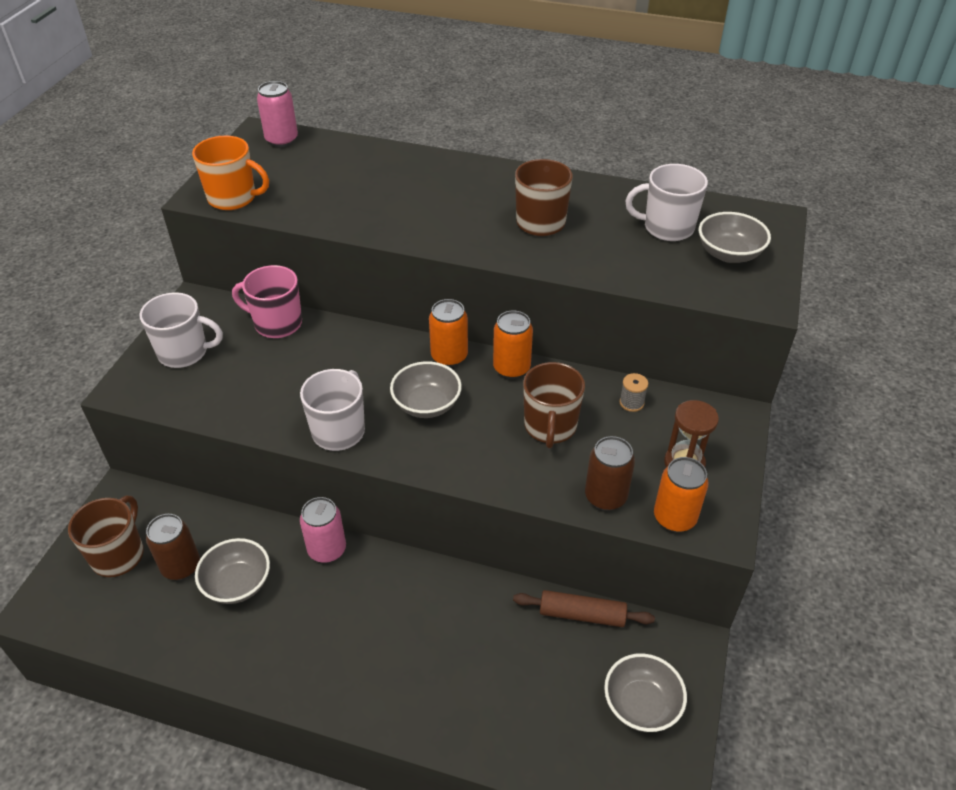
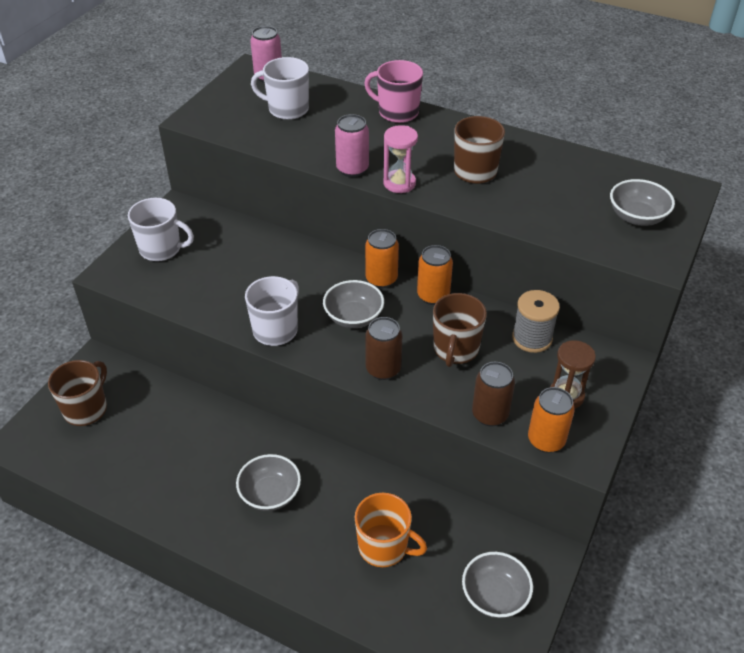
camera: 10 degrees right, 0 degrees up
brown can [146,514,200,580] -> brown can moved to [365,317,402,380]
orange mug [192,136,269,210] -> orange mug moved to [354,493,427,567]
grey bowl [195,538,270,604] -> grey bowl moved to [236,454,301,511]
pink mug [232,265,302,338] -> pink mug moved to [364,60,423,123]
pink can [300,497,346,563] -> pink can moved to [335,114,369,177]
brown rolling pin [513,590,655,627] -> none
grey spool [620,373,648,412] -> grey spool [512,290,560,353], size x1.83
white mug [625,164,708,241] -> white mug moved to [251,57,309,120]
none -> pink hourglass [383,125,418,193]

